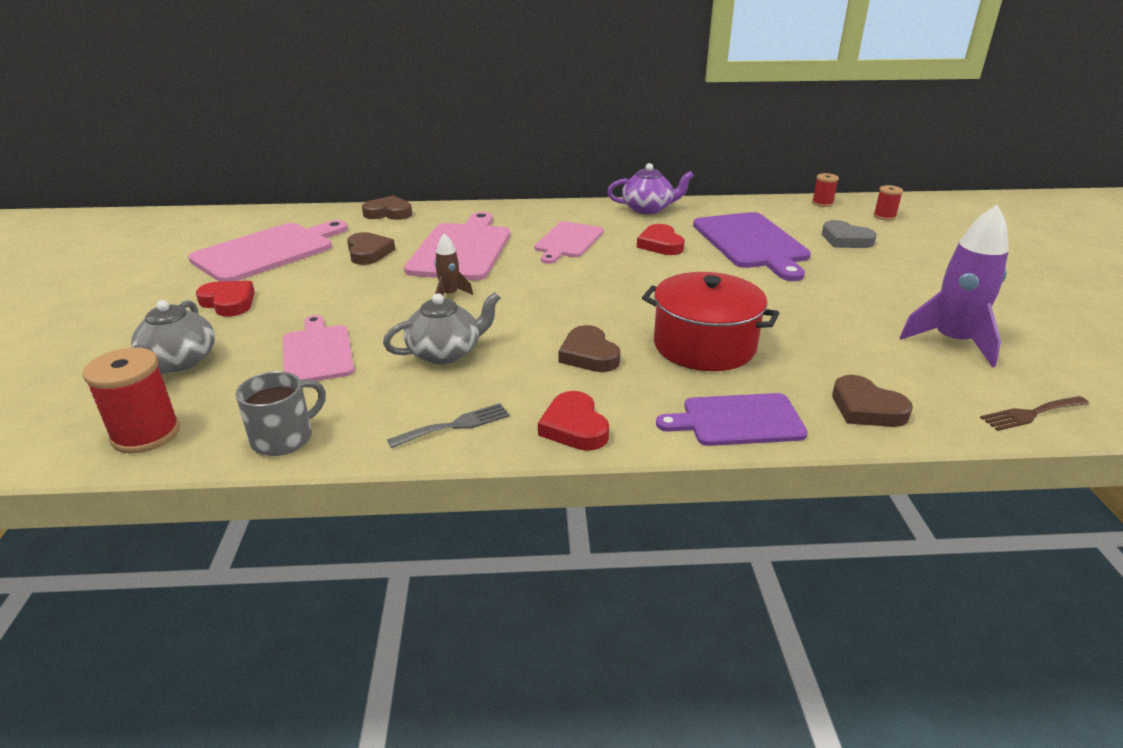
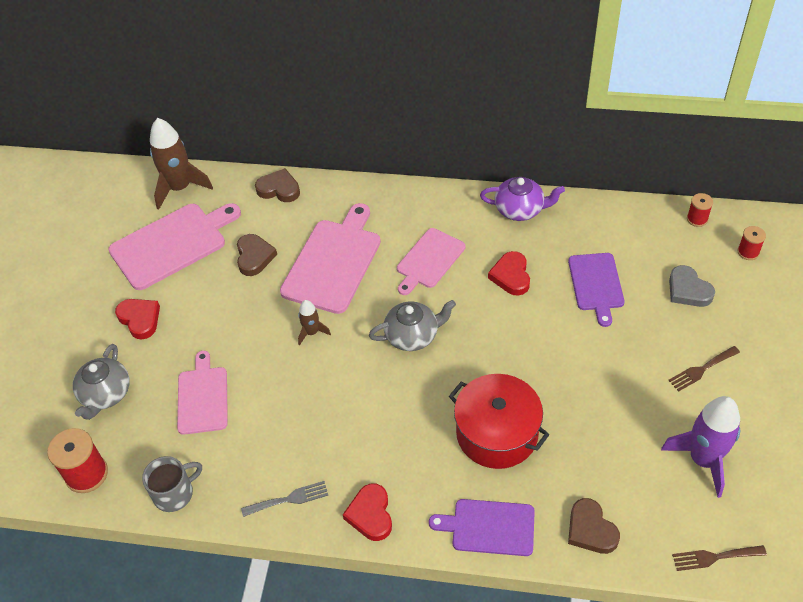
camera: 15 degrees right, 20 degrees up
grey teapot [383,292,500,364] -> grey teapot moved to [369,300,456,351]
brown heart [559,325,621,372] -> none
purple cutting board [693,212,811,281] -> purple cutting board [568,253,624,327], size x0.63
none -> brown rocket [150,118,213,210]
none -> brown fork [668,346,740,392]

